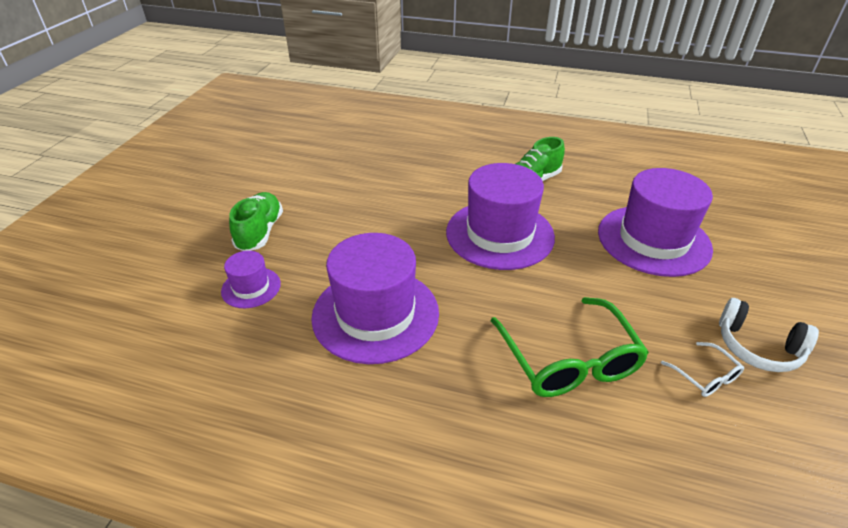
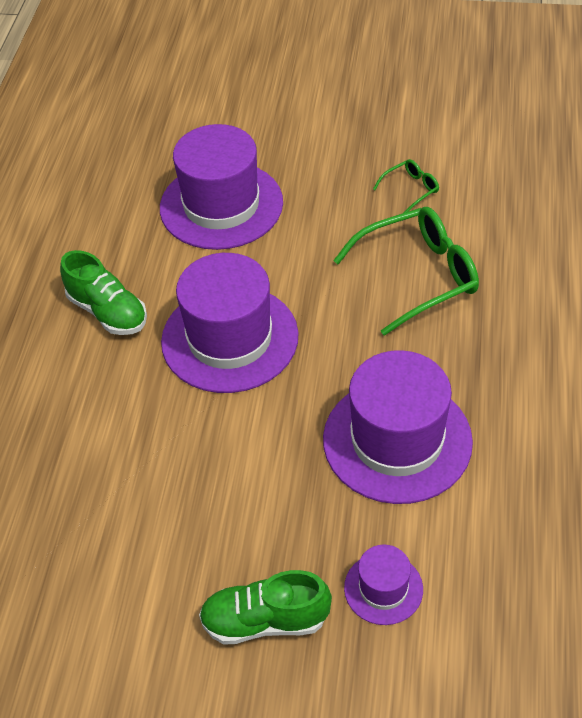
camera: 95 degrees left, 10 degrees up
white glasses [661,342,744,397] -> green glasses [373,159,439,213]
white headphones [719,298,819,372] -> none

